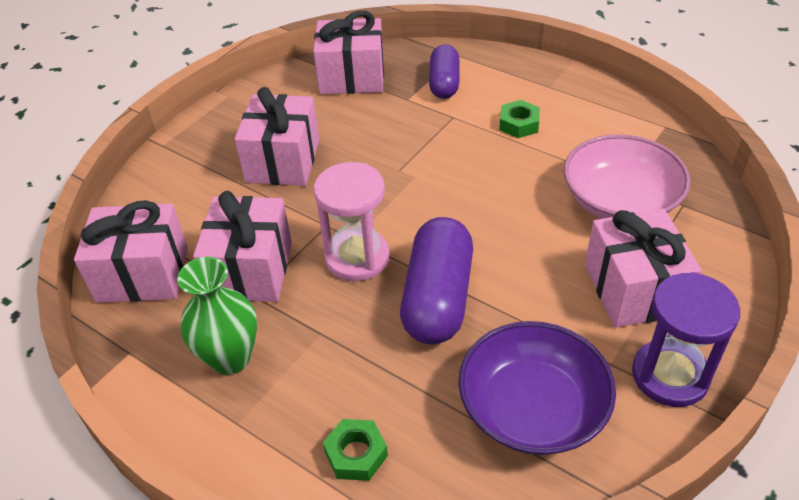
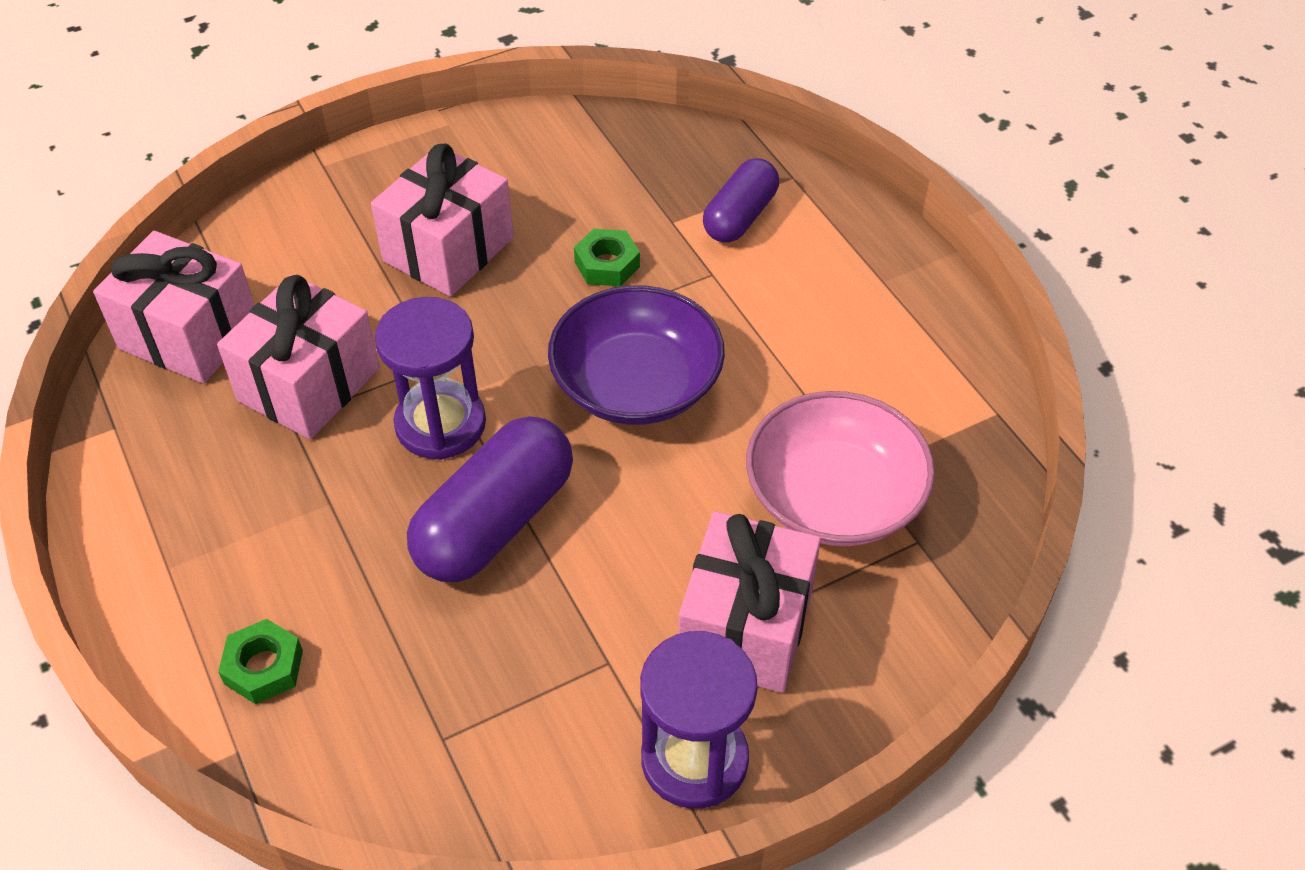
camera: 25 degrees right, 5 degrees up
green vase [177,257,257,375] -> none
pink gift [313,11,384,94] -> none
pink hourglass [314,162,390,281] -> purple hourglass [375,297,486,460]
purple bowl [459,321,616,455] -> purple bowl moved to [548,286,725,425]
green nut [499,100,540,138] -> green nut moved to [574,228,640,286]

